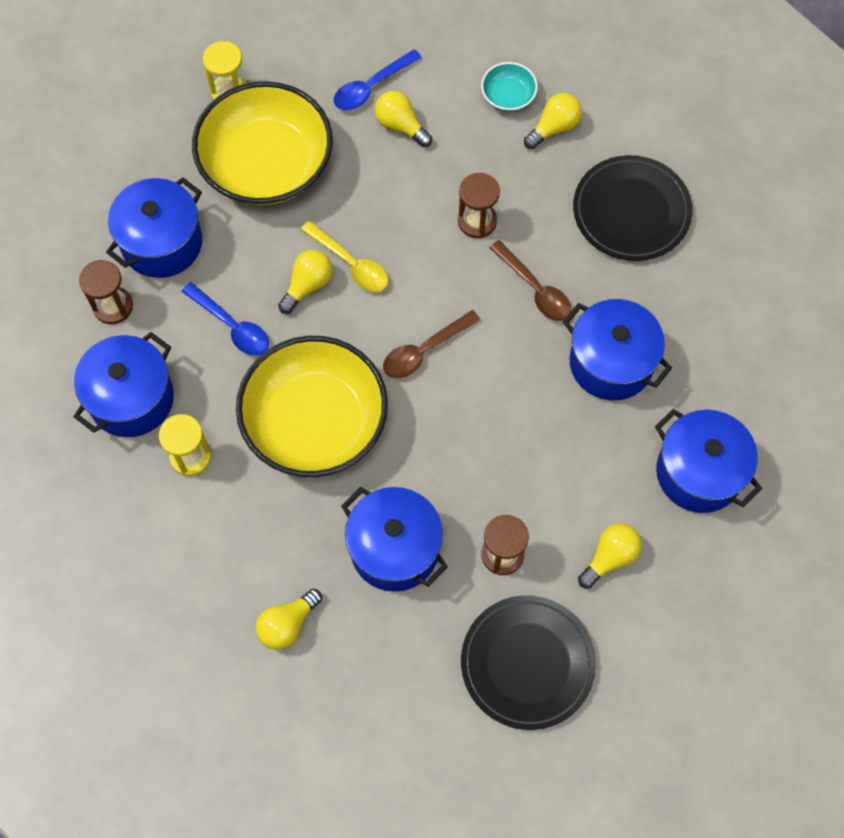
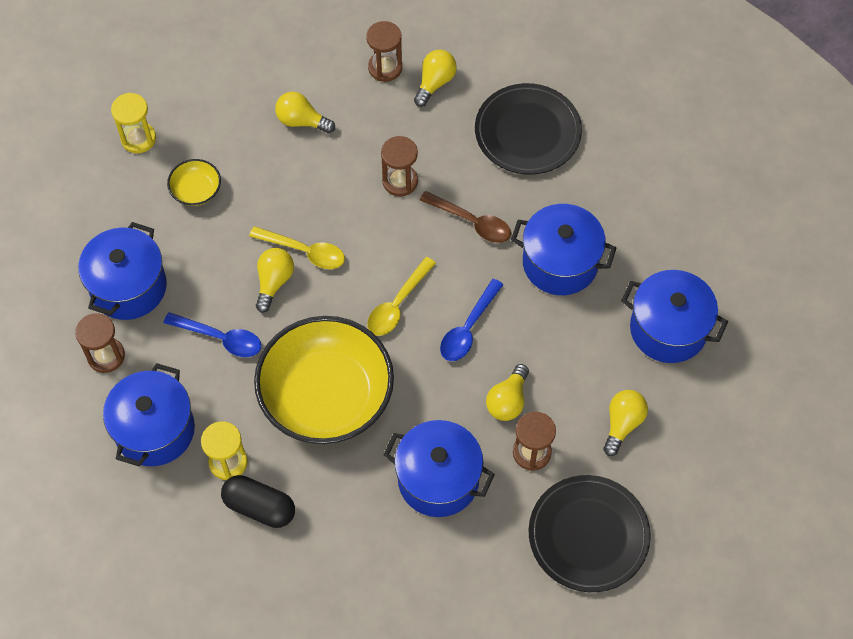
camera: 20 degrees left, 5 degrees down
yellow bowl [192,81,333,205] -> yellow bowl [167,159,221,206], size x0.42
yellow light bulb [256,589,322,650] -> yellow light bulb moved to [486,364,529,421]
blue spoon [334,49,422,110] -> blue spoon moved to [440,279,503,361]
brown spoon [383,310,480,378] -> yellow spoon [367,257,436,336]
turquoise bowl [481,62,538,111] -> brown hourglass [366,21,402,82]
none -> black capsule [221,475,295,528]

